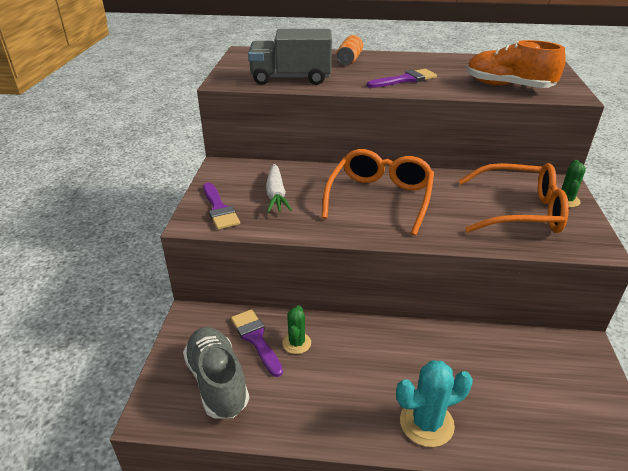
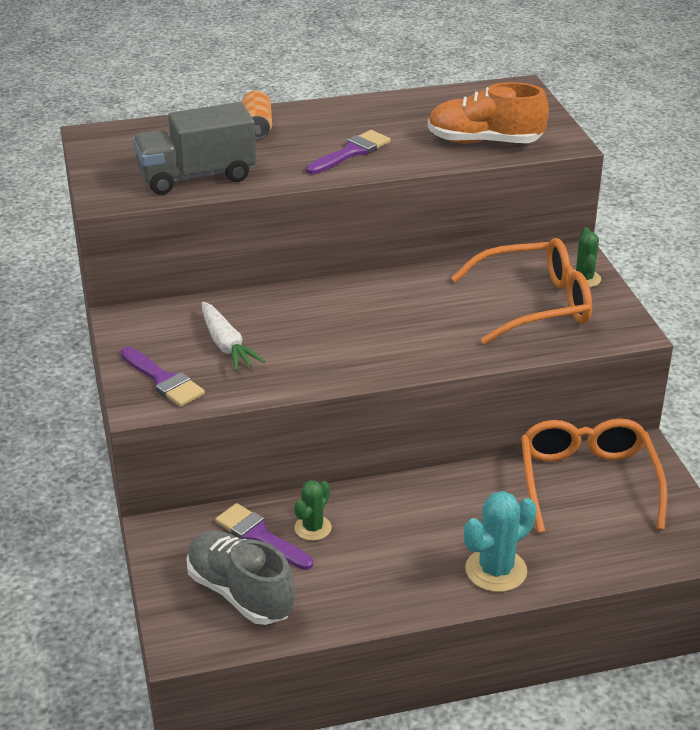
camera: 20 degrees left, 0 degrees up
green cactus [282,305,311,354] -> green cactus turned 45 degrees clockwise [294,480,332,541]
orange glasses [322,149,434,236] -> orange glasses moved to [521,418,668,533]

